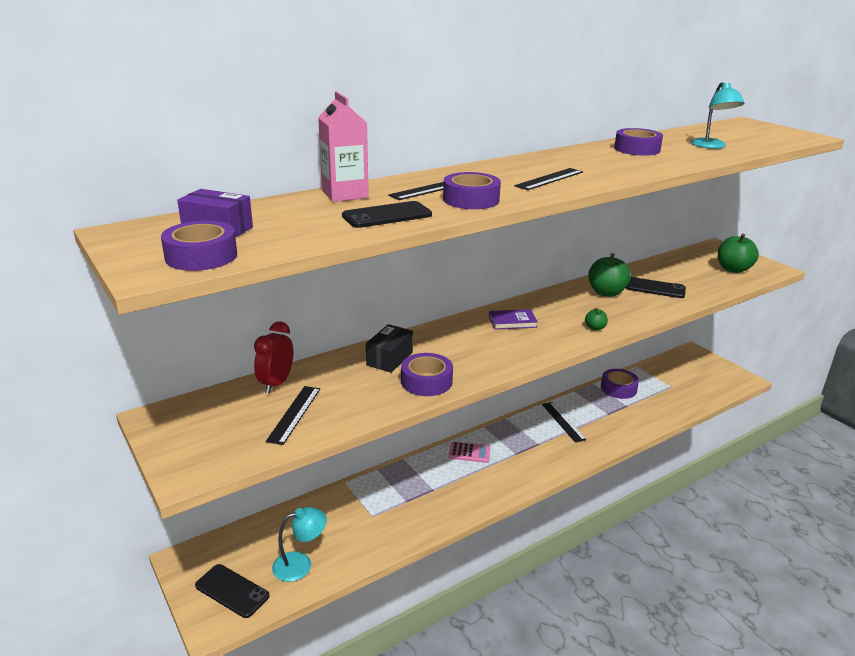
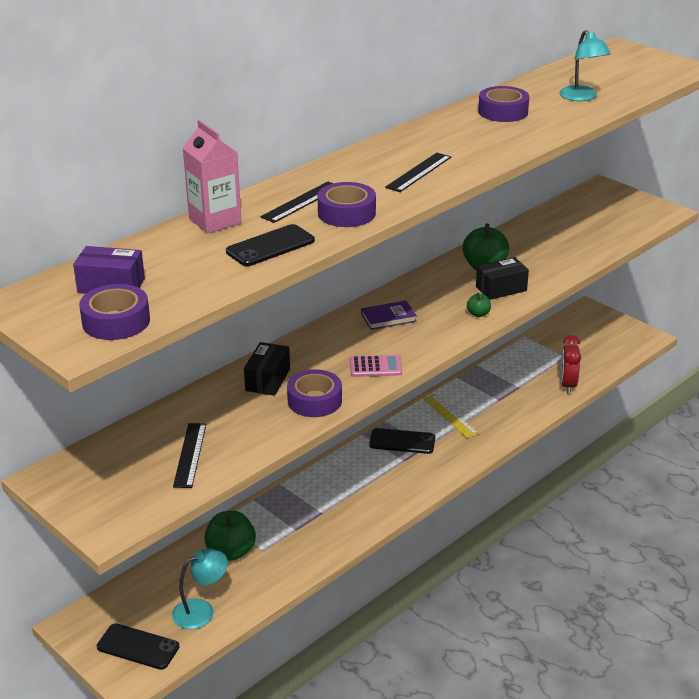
camera: 10 degrees left, 5 degrees up
red clock [254,322,293,394] -> red clock moved to [560,335,581,394]
pink calculator [449,441,490,463] -> pink calculator moved to [350,355,402,377]
black ruler [542,402,586,443] -> yellow ruler [423,394,479,439]
purple tape [601,369,639,399] -> none
black phone [626,277,686,298] -> black phone moved to [369,428,435,454]
green apple [718,234,759,273] -> green apple moved to [204,511,256,561]
none -> black box [476,257,529,300]

